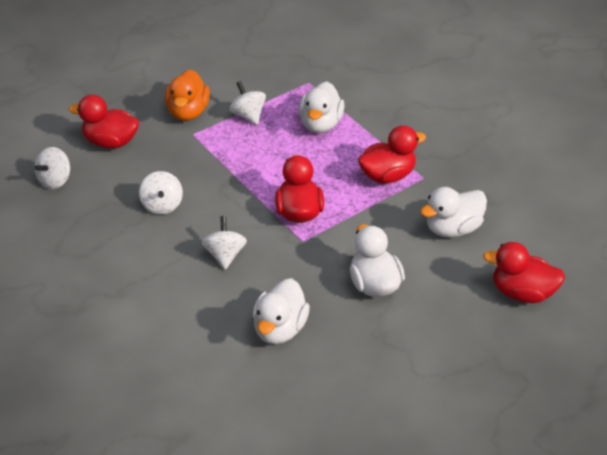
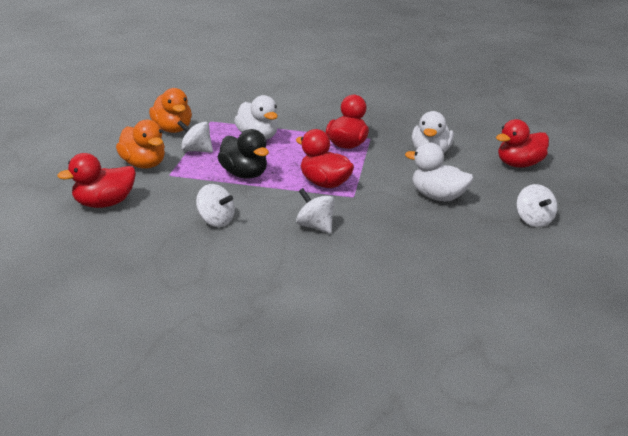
camera: 45 degrees left, 15 degrees down
white spinning top [34,147,70,189] -> white spinning top moved to [517,184,557,227]
white duck [253,278,310,344] -> none
none -> orange duck [149,88,192,133]
none -> black duck [218,129,269,179]

